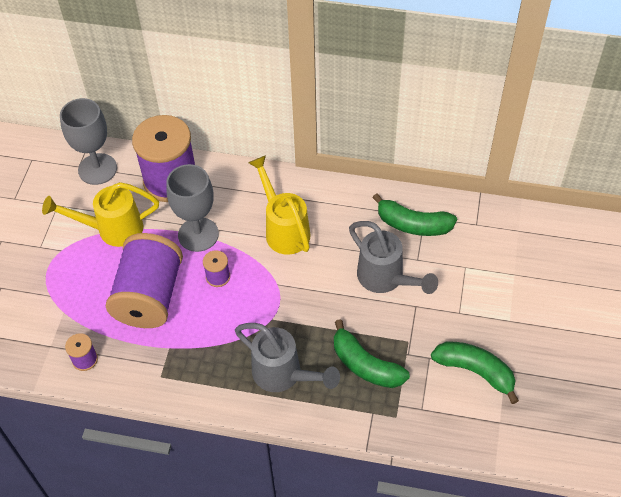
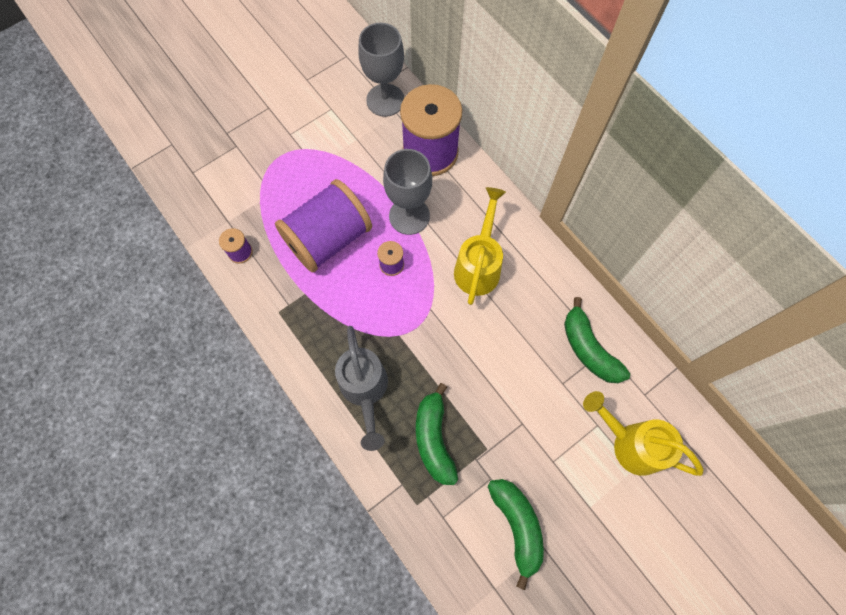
camera: 40 degrees right, 15 degrees up
yellow watering can [42,182,159,247] -> yellow watering can moved to [583,391,703,476]
grey watering can [349,221,438,294] -> none

